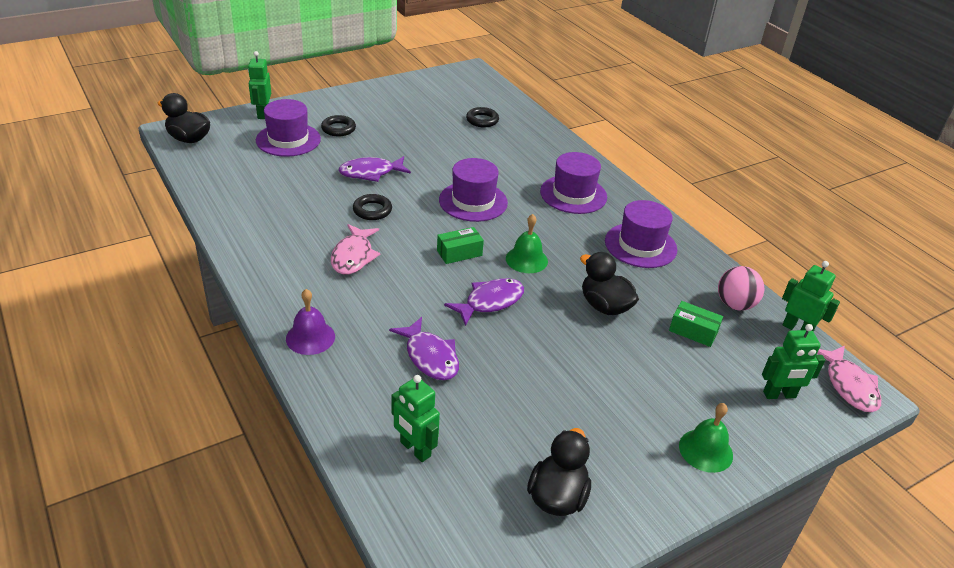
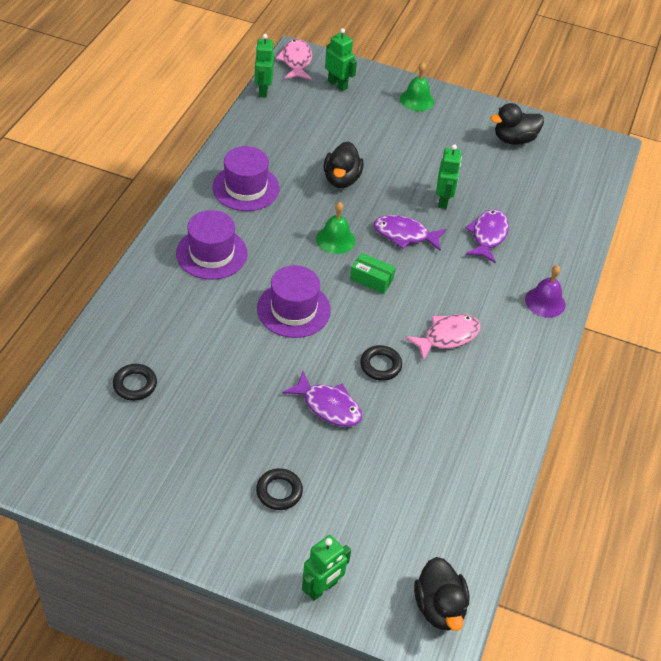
camera: 130 degrees left, 10 degrees up
purple hat [256,99,321,157] -> none
green robot [391,375,440,462] -> green robot moved to [436,144,462,209]
green box [669,301,723,347] -> none
pink ball [718,266,764,311] -> none
pink fish [817,345,881,412] -> pink fish turned 45 degrees counterclockwise [276,39,312,79]

